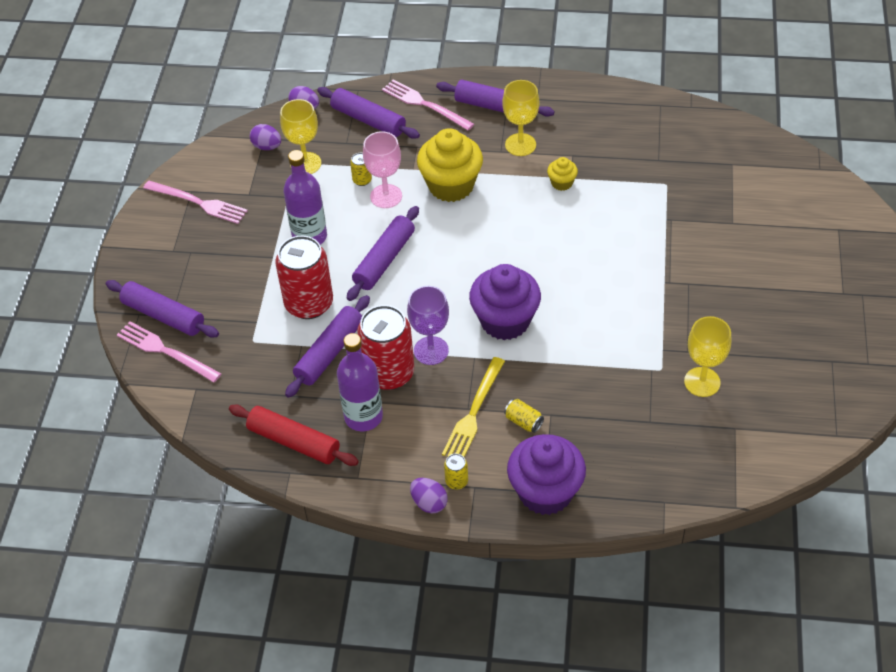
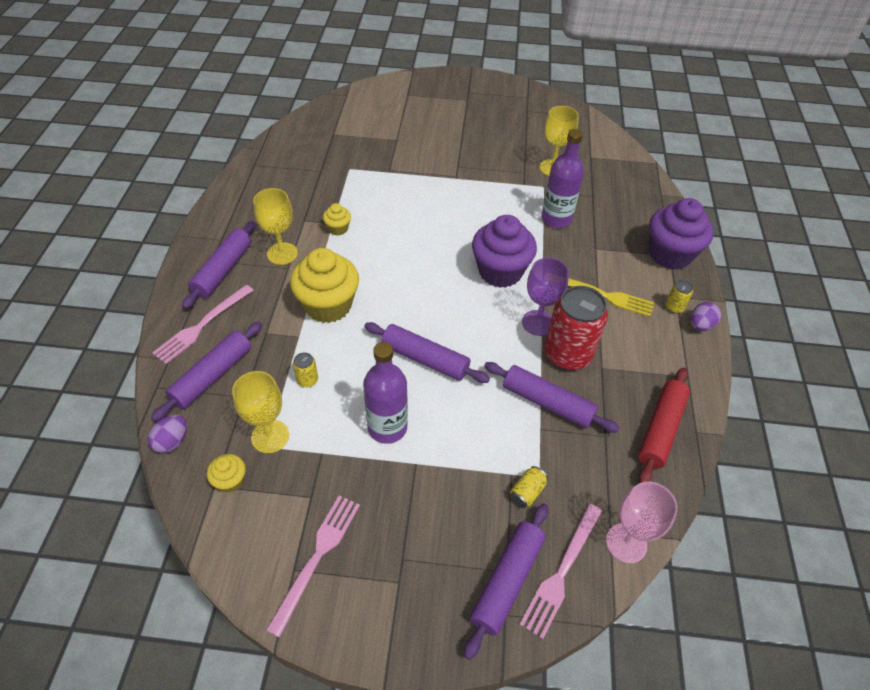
camera: 95 degrees left, 0 degrees up
purple egg [250,124,281,150] -> yellow cupcake [207,454,246,493]
red can [275,236,333,319] -> none
purple bottle [337,333,383,431] -> purple bottle moved to [541,129,584,228]
pink goblet [363,131,402,208] -> pink goblet moved to [606,482,678,563]
yellow can [504,399,544,433] -> yellow can moved to [510,466,548,508]

